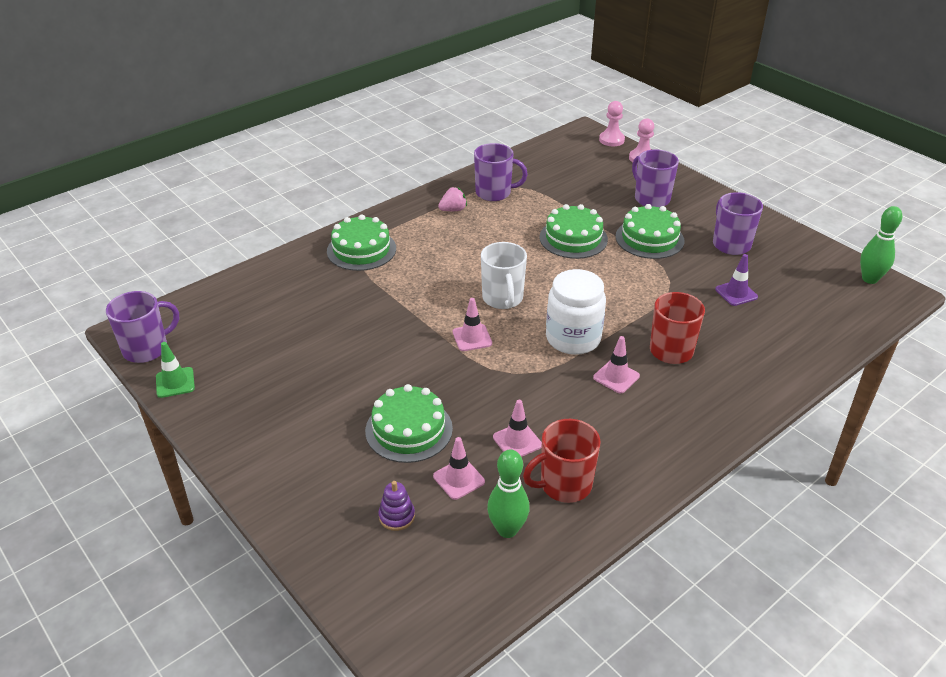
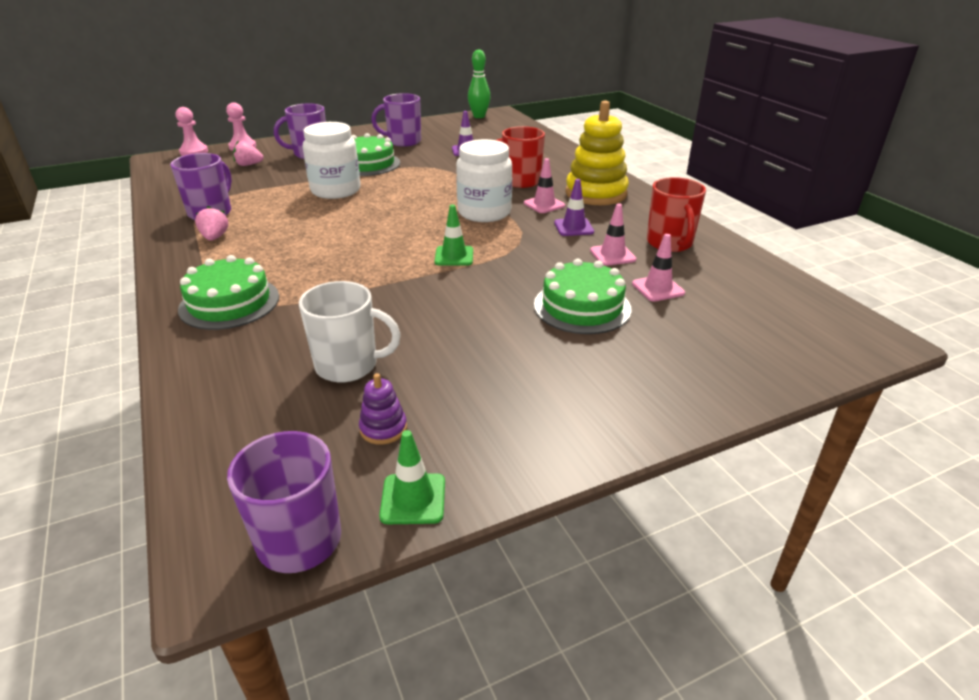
camera: 75 degrees left, 5 degrees down
purple stacking toy [378,481,415,531] -> purple stacking toy moved to [359,373,407,445]
pink traffic cone [453,298,492,351] -> green traffic cone [435,205,473,266]
white mug [481,242,527,309] -> white mug moved to [299,281,401,383]
green bowling pin [487,449,530,538] -> none
green cake [540,204,608,259] -> white jar [303,122,361,199]
none -> pink strawberry [233,140,263,166]
none -> purple traffic cone [554,179,594,236]
none -> yellow stacking toy [566,100,629,205]

